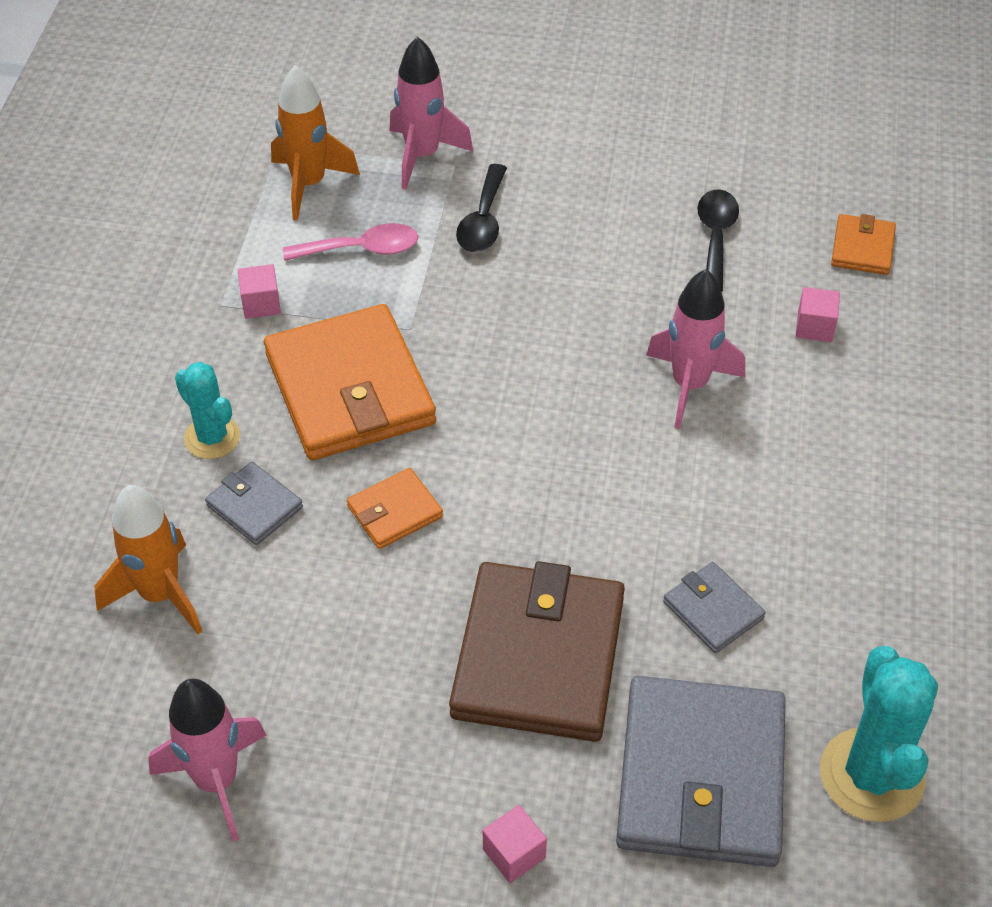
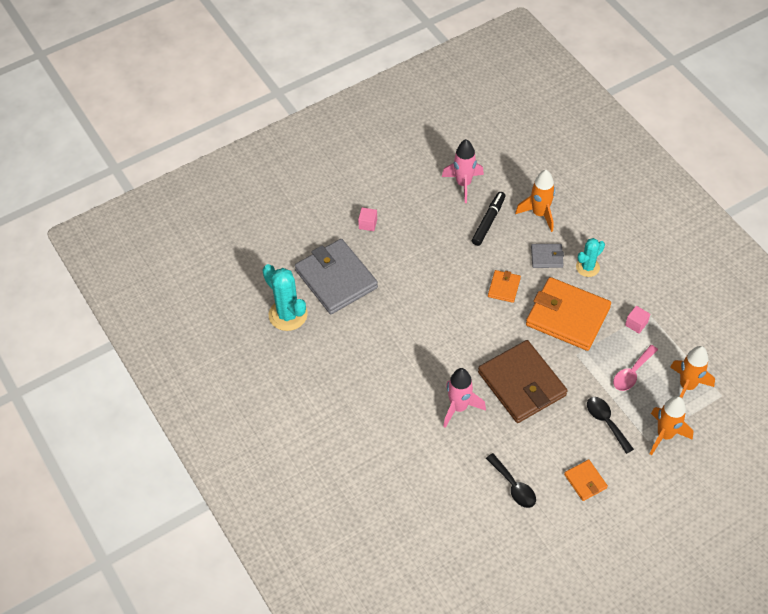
camera: 140 degrees right, 5 degrees up
turquoise cactus [175,362,240,459] -> turquoise cactus turned 45 degrees counterclockwise [576,238,605,277]
pink rocket [389,36,474,190] -> orange rocket [650,396,693,455]
brown wallet [449,561,625,742] -> brown wallet moved to [478,340,568,423]
grey wallet [663,562,766,653] -> none
pink cube [796,287,840,342] -> none
orange wallet [831,214,896,275] -> orange wallet moved to [564,459,608,501]
none -> black marker [472,192,506,246]

